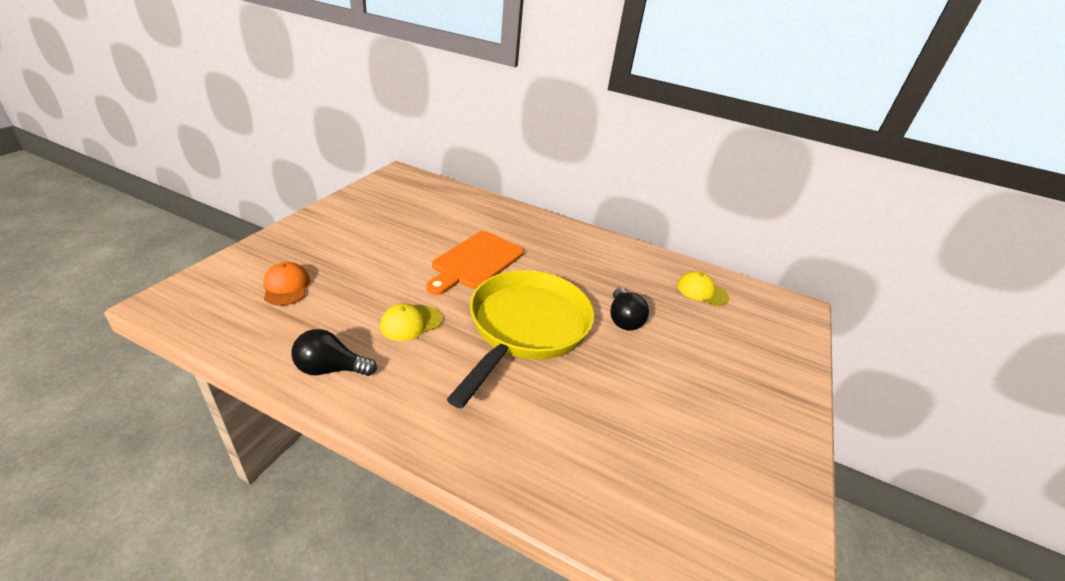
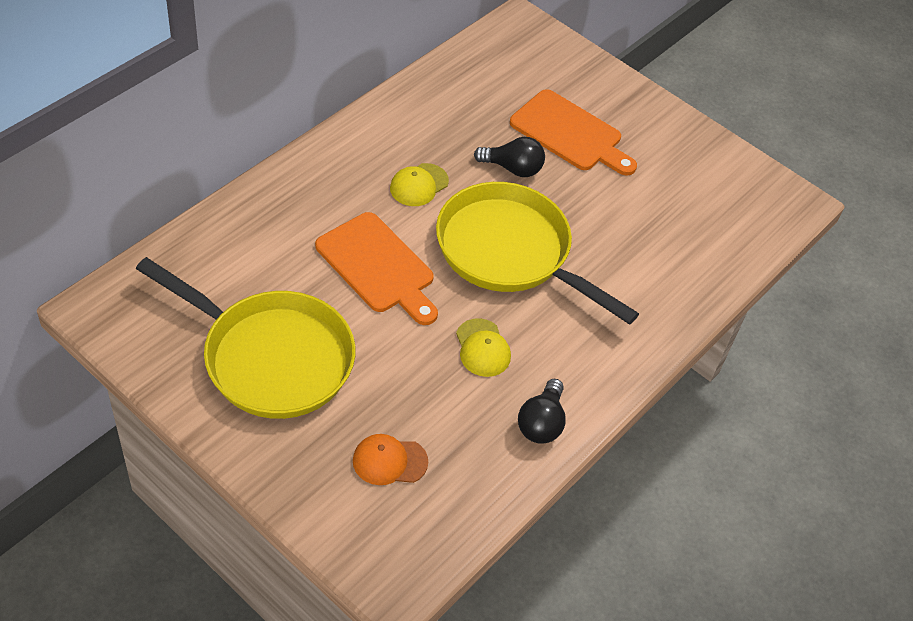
camera: 75 degrees left, 15 degrees up
yellow cap [677,271,729,306] -> yellow cap moved to [390,163,449,206]
none -> yellow pan [136,257,355,419]
none -> orange cutting board [510,89,637,176]

